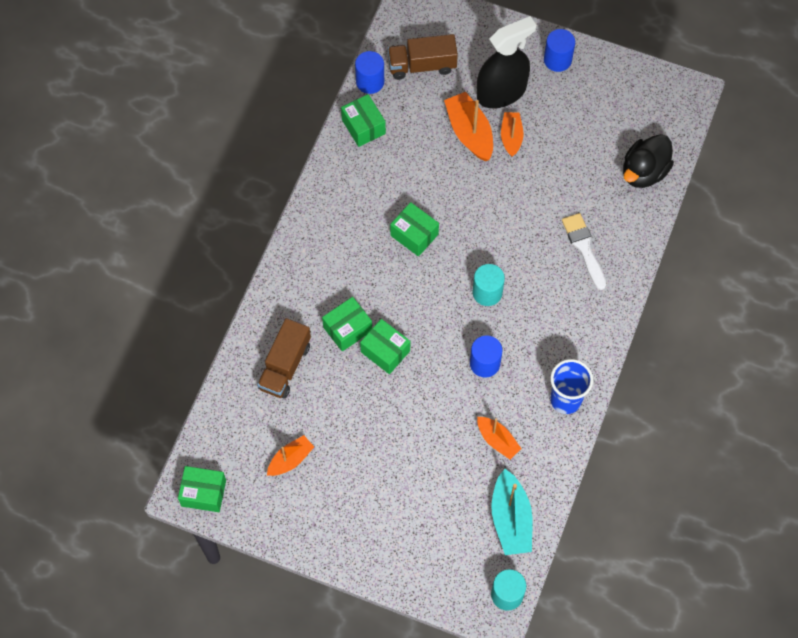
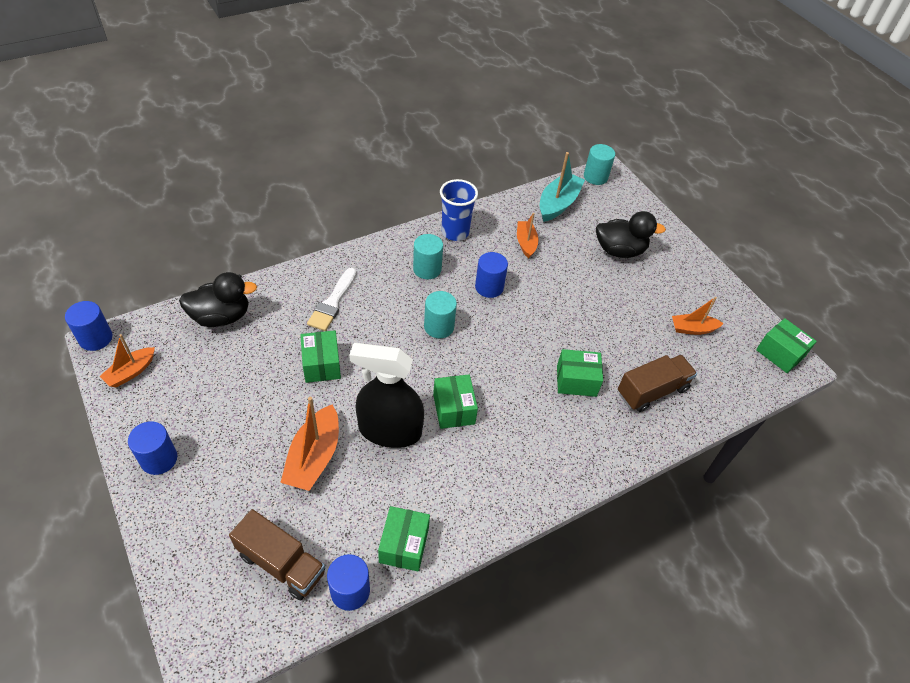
camera: 145 degrees left, 15 degrees down
green box [360,319,410,374] -> green box moved to [300,330,341,383]
black spray bottle [477,16,536,108] -> black spray bottle moved to [349,343,424,448]
orange boat [501,112,524,157] -> orange boat moved to [100,334,155,388]
none -> blue cylinder [65,301,112,351]
none -> turquoise cylinder [413,234,443,279]
none -> black duck [596,211,666,258]

